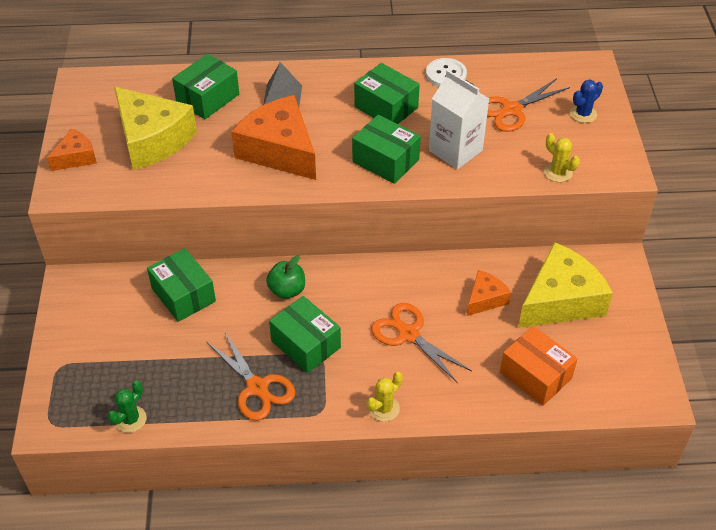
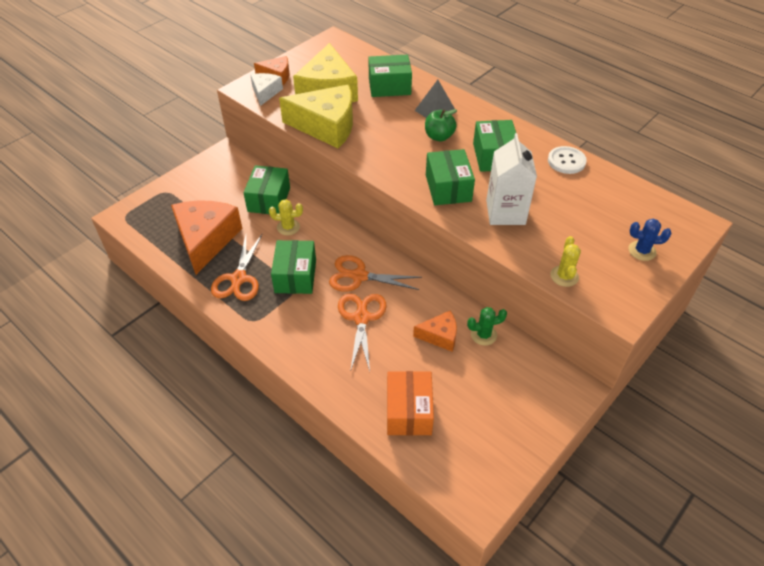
camera: 45 degrees right, 0 degrees up
green cactus [108,381,147,433] -> green cactus moved to [467,307,507,346]
orange cheese [231,95,316,180] -> orange cheese moved to [171,200,242,275]
green apple [266,255,305,299] -> green apple moved to [425,109,457,141]
yellow cactus [367,372,403,422] -> yellow cactus moved to [269,199,303,235]
orange scissors [487,78,570,132] -> orange scissors moved to [329,255,422,292]
yellow cheese [518,242,613,328] -> yellow cheese moved to [279,85,353,148]
none -> white cheese [250,73,283,106]

